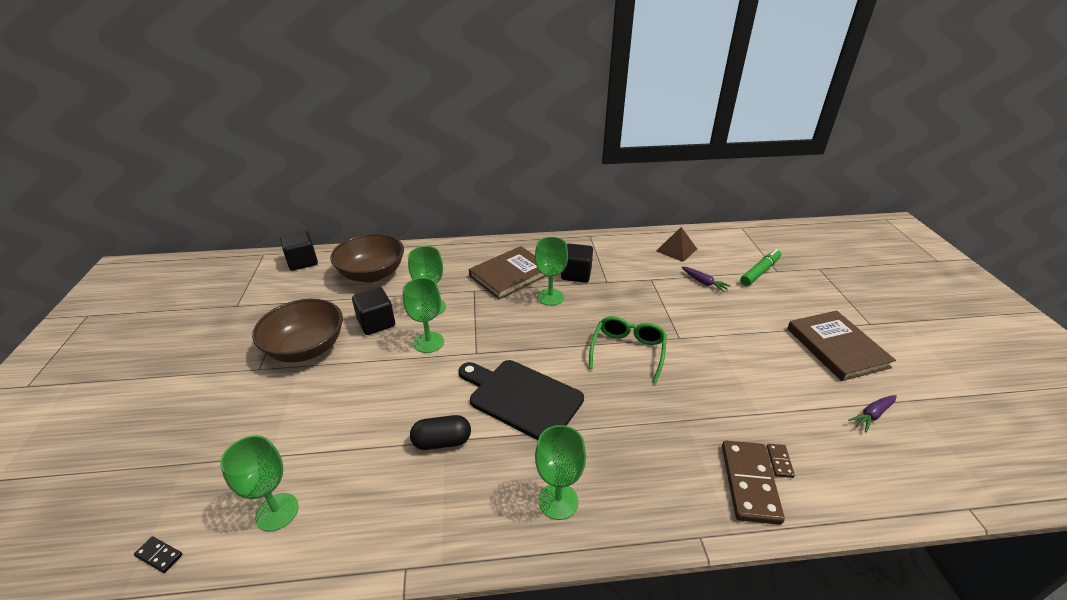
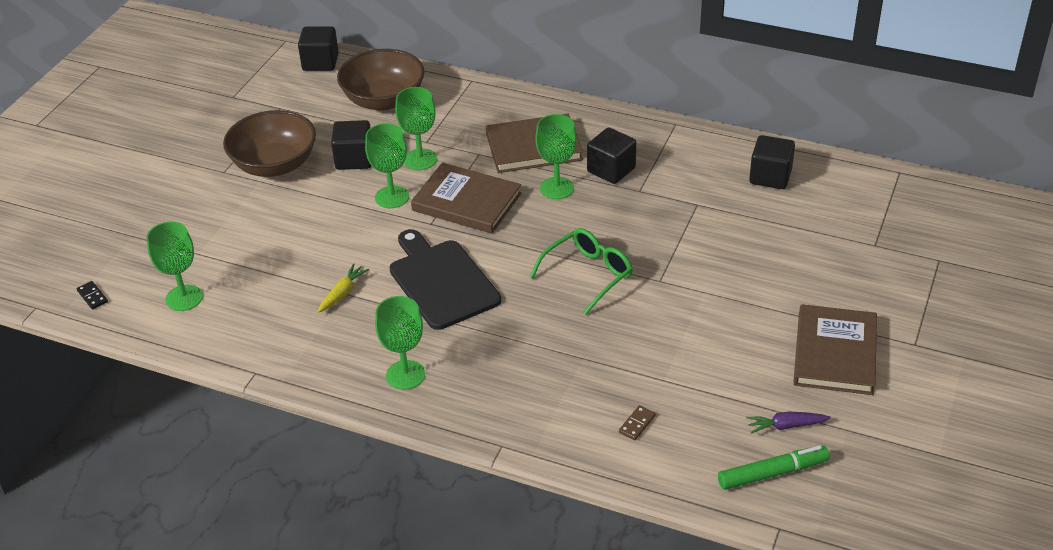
camera: 30 degrees right, 5 degrees up
black capsule [410,415,471,450] -> yellow carrot [318,263,369,313]
brown pyramid [656,227,697,262] -> black cube [749,135,795,189]
purple carrot [681,267,731,292] -> none
brown domino [722,441,785,525] -> none
green marker [740,249,781,286] -> green marker moved to [718,445,830,490]
none -> brown book [411,163,521,233]

